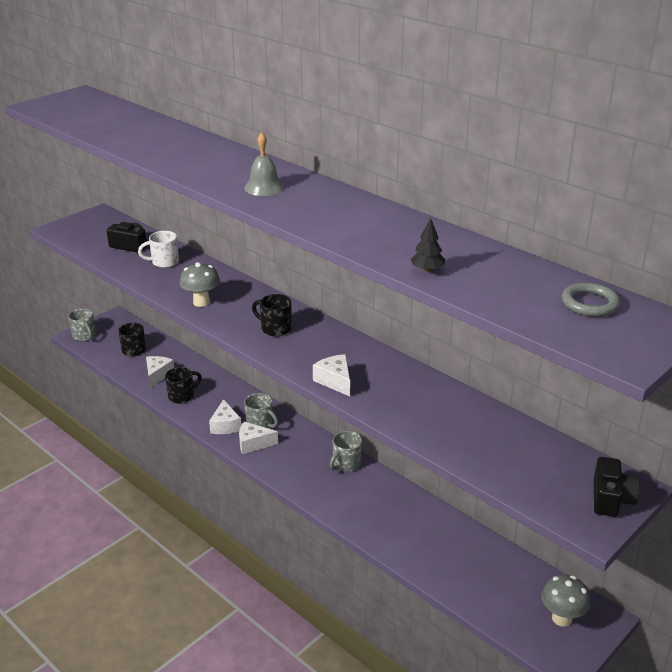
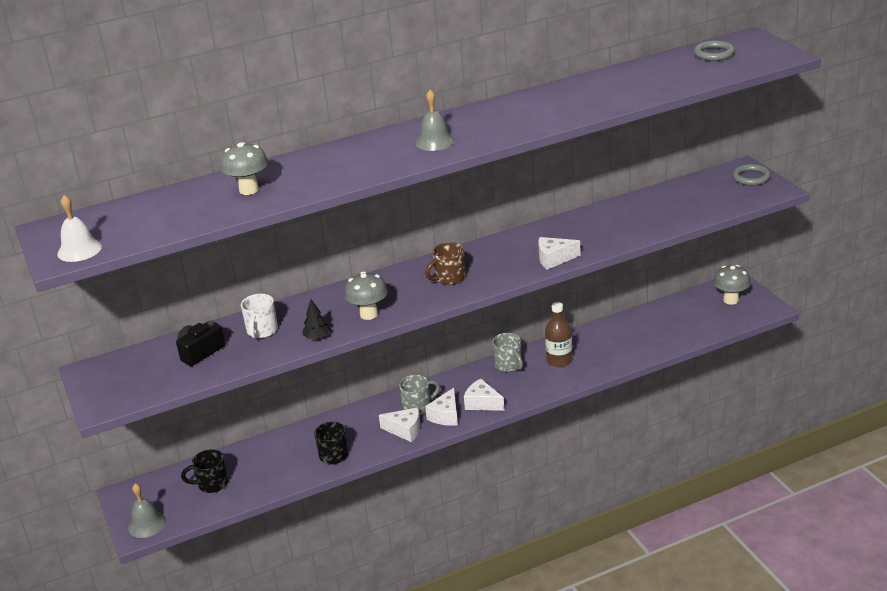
camera: 65 degrees left, 0 degrees up
grey mug [68,309,96,341] -> grey bell [128,483,166,538]
white cheese [146,356,174,388] -> white cheese moved to [464,379,505,411]
black mug [252,294,292,336] -> brown mug [425,242,466,285]
black tree [410,218,445,272] -> black tree moved to [302,299,330,340]
black camera [594,457,640,517] -> grey ring [732,164,771,185]
none -> white bell [57,195,102,262]
none -> grey mushroom [221,142,268,195]
none -> brown bottle [545,302,573,367]

